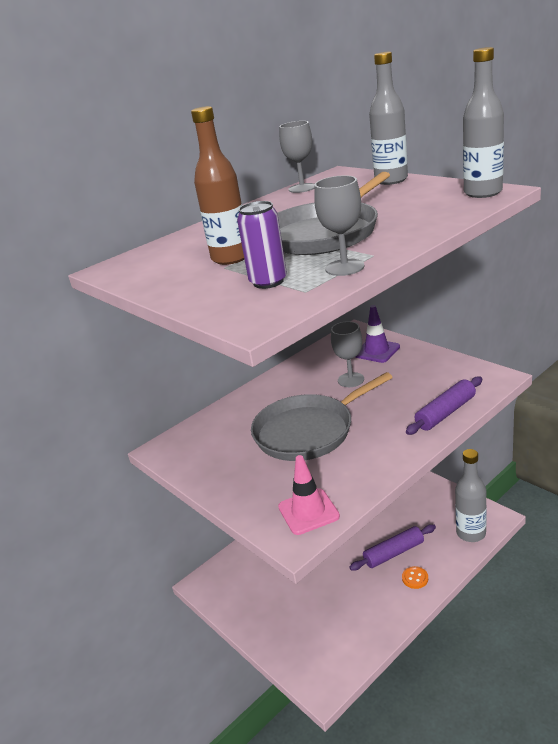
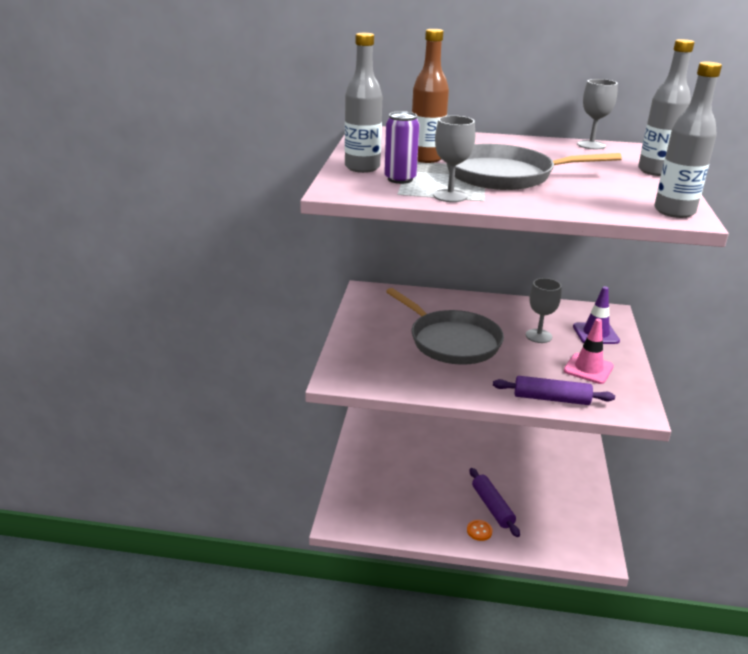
camera: 45 degrees right, 0 degrees up
grey pan [251,372,393,461] -> grey pan turned 150 degrees counterclockwise [386,288,504,365]
pink traffic cone [278,455,340,535] -> pink traffic cone moved to [564,319,614,384]
purple rolling pin [349,524,436,571] -> purple rolling pin turned 45 degrees clockwise [470,468,520,537]
grey bottle [455,449,487,542] -> grey bottle moved to [345,33,382,173]

